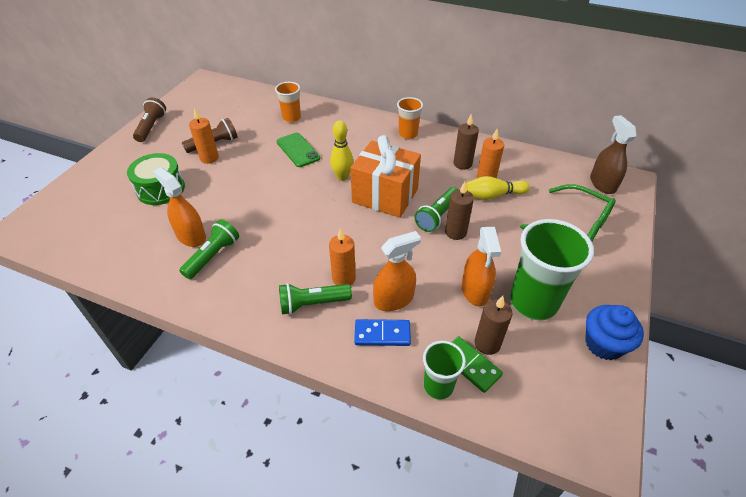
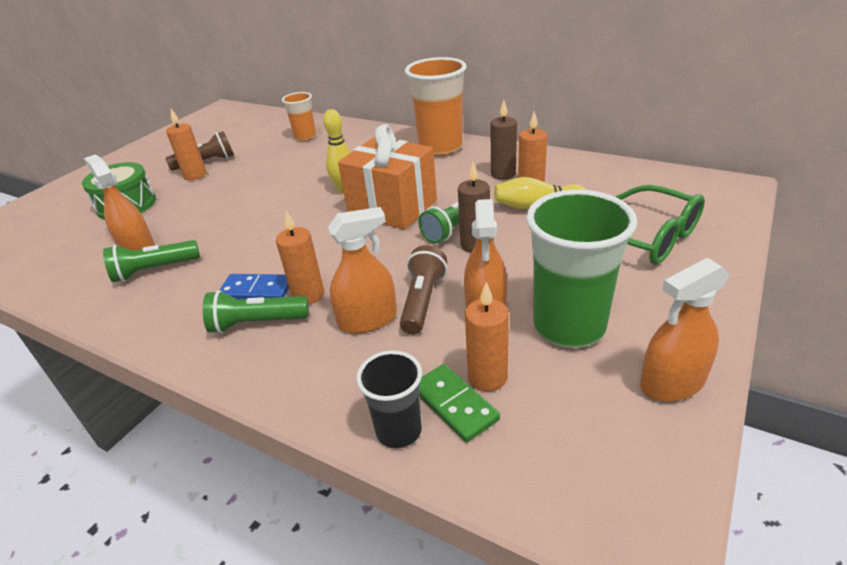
camera: 10 degrees right, 10 degrees down
brown flashlight [133,97,166,142] -> brown flashlight moved to [400,245,447,335]
green flashlight [179,220,239,279] -> green flashlight turned 150 degrees counterclockwise [103,240,200,282]
green phone [277,133,320,167] -> none
blue domino [354,319,411,346] -> blue domino moved to [220,274,289,300]
orange cup [397,97,423,140] -> orange cup [405,57,467,156], size x1.81
green cup [423,341,466,400] -> black cup [356,350,422,449]
brown candle [474,296,512,355] -> orange candle [465,282,509,392]
blue cupcake [585,305,644,360] -> orange spray bottle [640,258,730,402]
brown spray bottle [590,115,637,194] -> none

